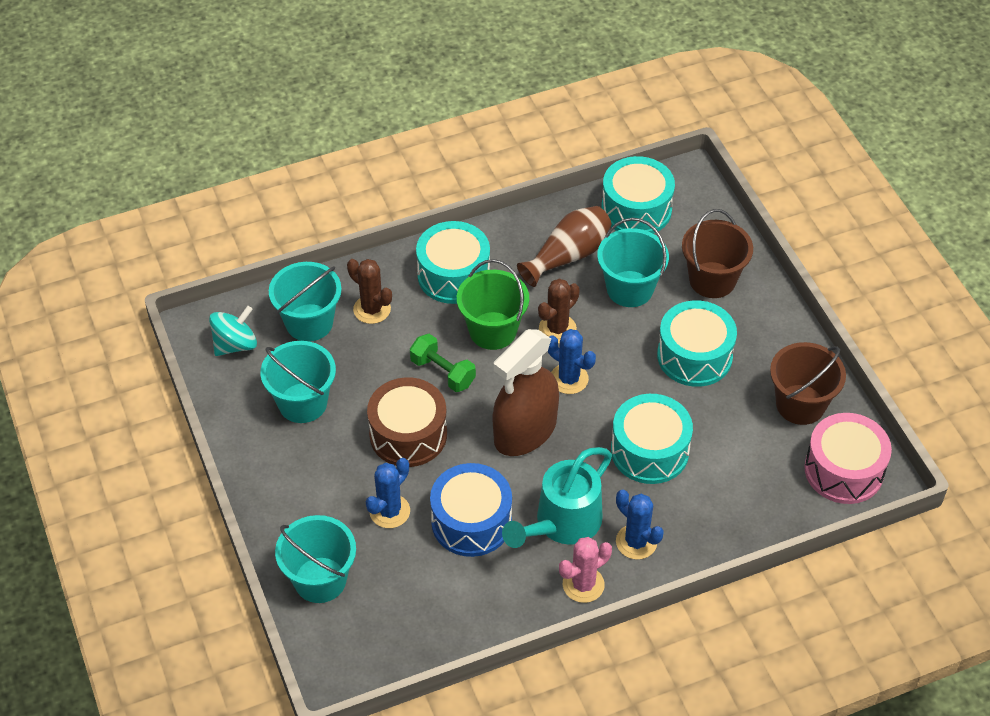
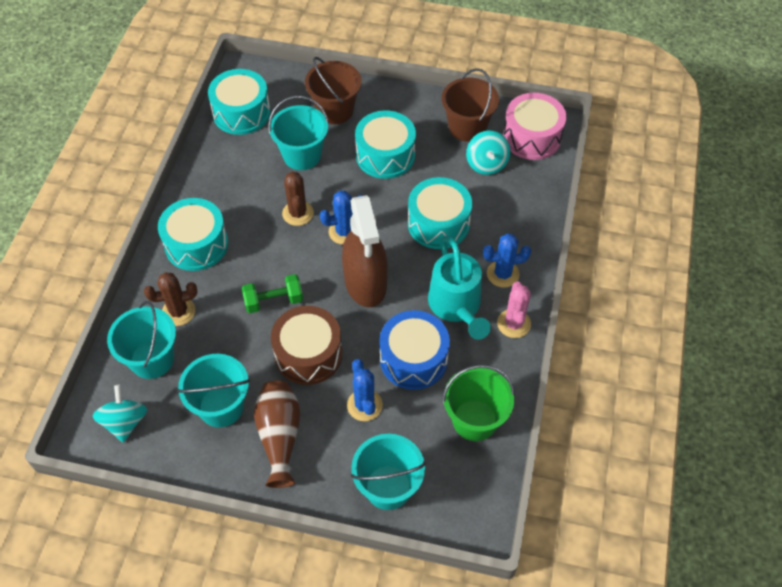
camera: 55 degrees left, 5 degrees up
green bucket [457,259,529,350] -> green bucket moved to [442,365,515,441]
brown vase [517,206,611,287] -> brown vase moved to [254,381,301,488]
none -> turquoise spinning top [466,130,511,175]

